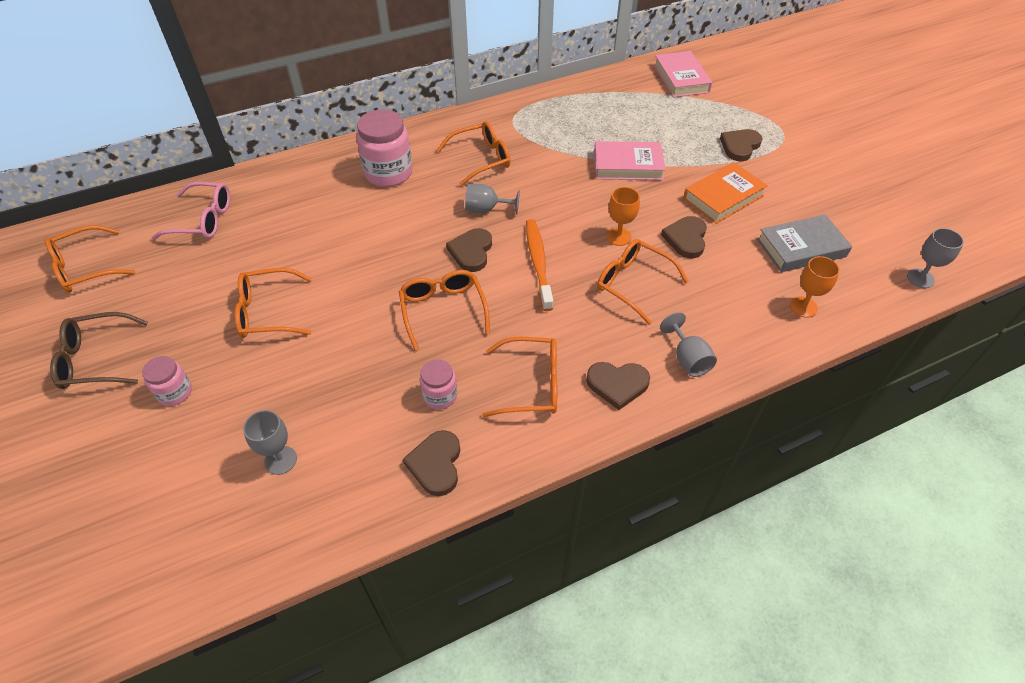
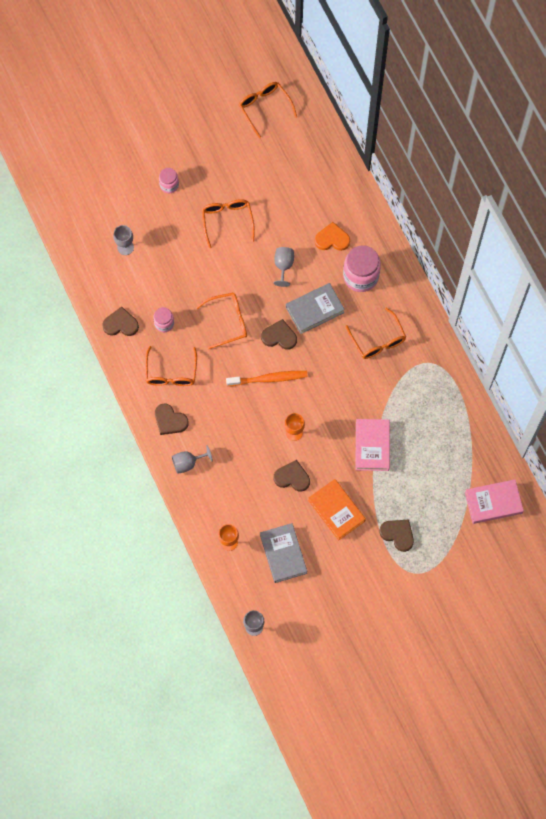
camera: 90 degrees right, 20 degrees up
brown glasses [50,312,148,389] -> none
pink glasses [152,182,230,240] -> none
grey goblet [465,184,520,215] -> grey goblet moved to [274,247,294,287]
brown heart [586,362,650,410] -> brown heart turned 60 degrees counterclockwise [155,404,189,435]
orange glasses [597,239,689,325] -> none
none -> grey book [286,283,345,334]
none -> orange heart [315,222,350,251]

